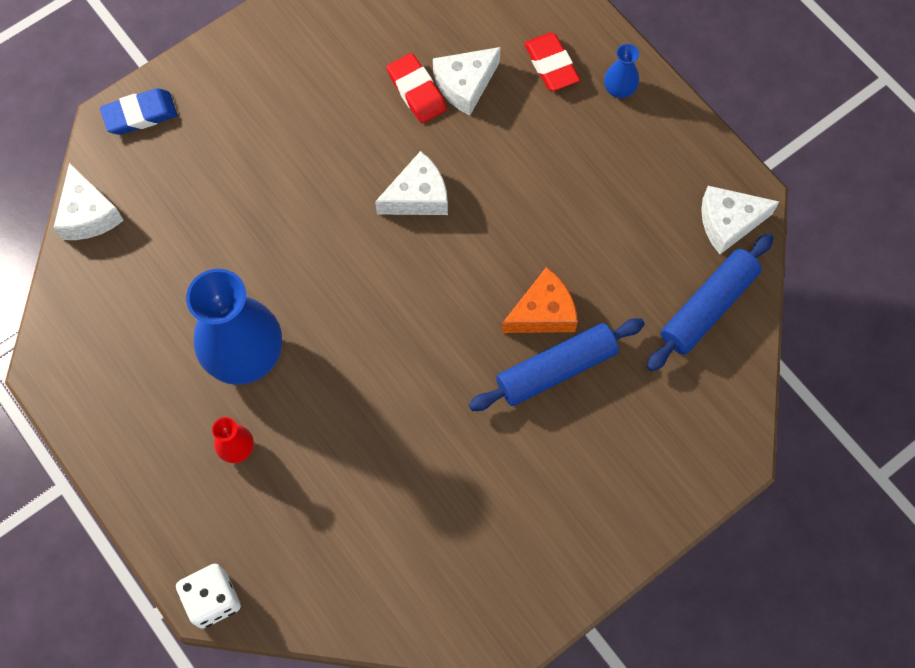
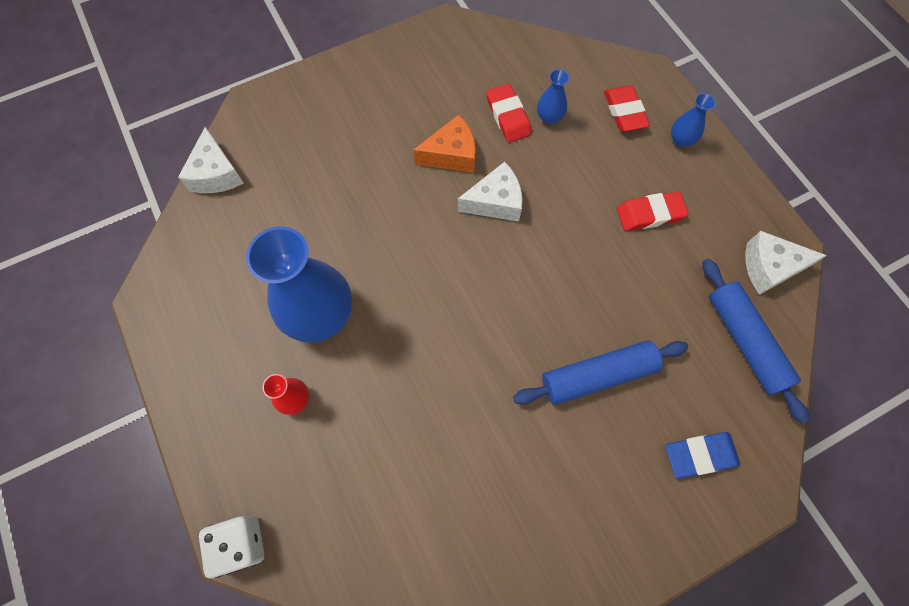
camera: 10 degrees right, 0 degrees up
blue eraser [100,88,177,135] -> blue eraser moved to [665,432,740,479]
white cheese [433,47,501,116] -> blue vase [537,69,569,124]
orange cheese [502,267,578,333] -> orange cheese moved to [413,115,476,173]
blue rolling pin [647,234,774,371] -> blue rolling pin turned 75 degrees counterclockwise [703,259,809,423]
none -> red eraser [617,192,688,231]

